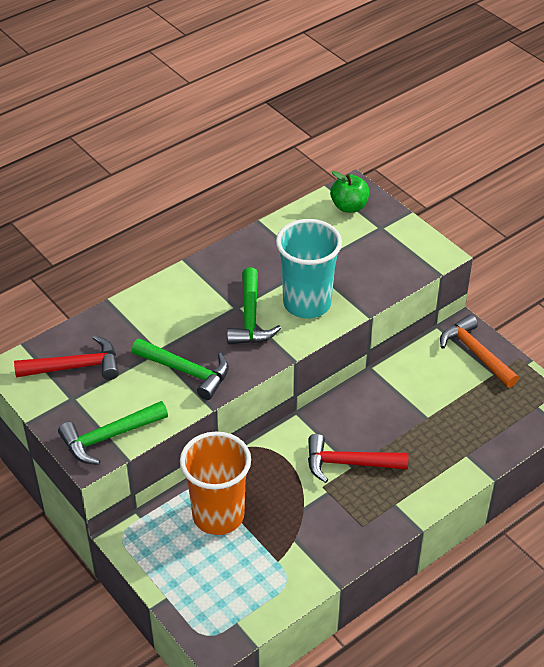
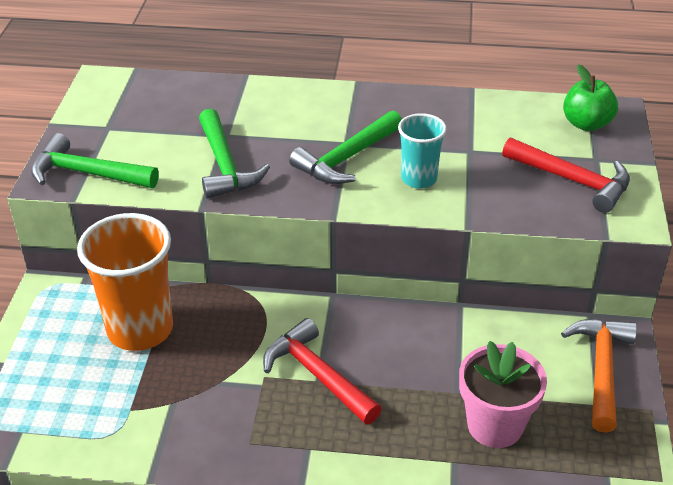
camera: 45 degrees right, 5 degrees down
red hammer [14,335,119,380] -> red hammer moved to [502,137,630,213]
turquoise cup [276,219,342,319] -> turquoise cup [398,113,447,189], size x0.55
none -> pink flower pot [459,341,547,448]

